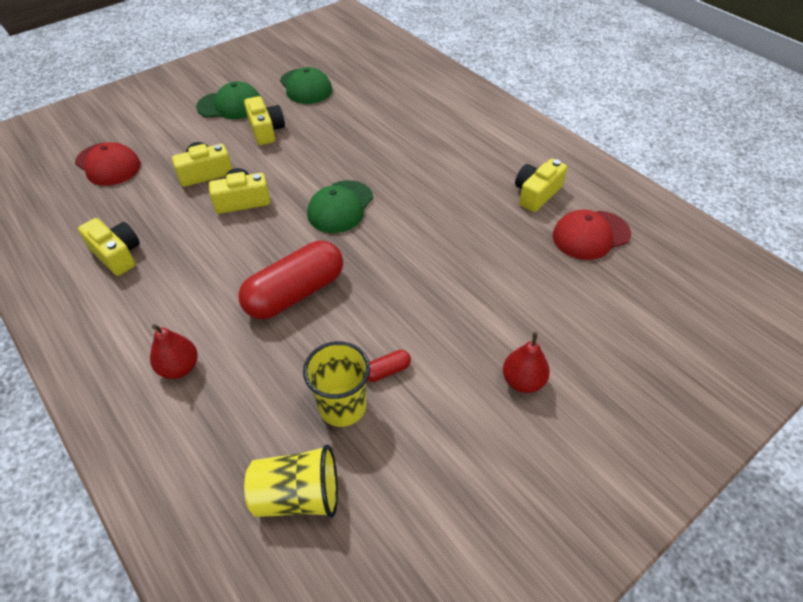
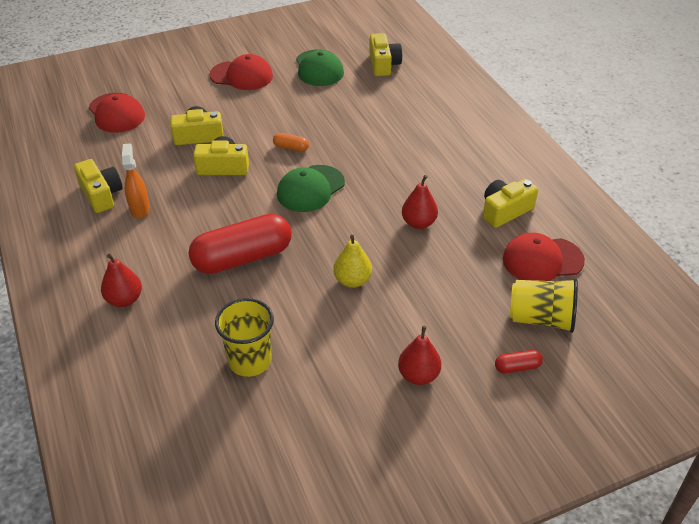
camera: 15 degrees right, 5 degrees down
green cap [196,81,261,119] -> red cap [210,54,273,90]
yellow camera [244,96,285,145] -> yellow camera moved to [369,33,402,76]
yellow cup [244,445,338,518] -> yellow cup moved to [510,278,578,333]
red capsule [367,350,411,382] -> red capsule moved to [495,350,543,374]
none -> orange spray bottle [122,143,150,219]
none -> orange capsule [273,133,309,152]
none -> yellow pear [333,235,372,288]
none -> red pear [402,175,438,229]

